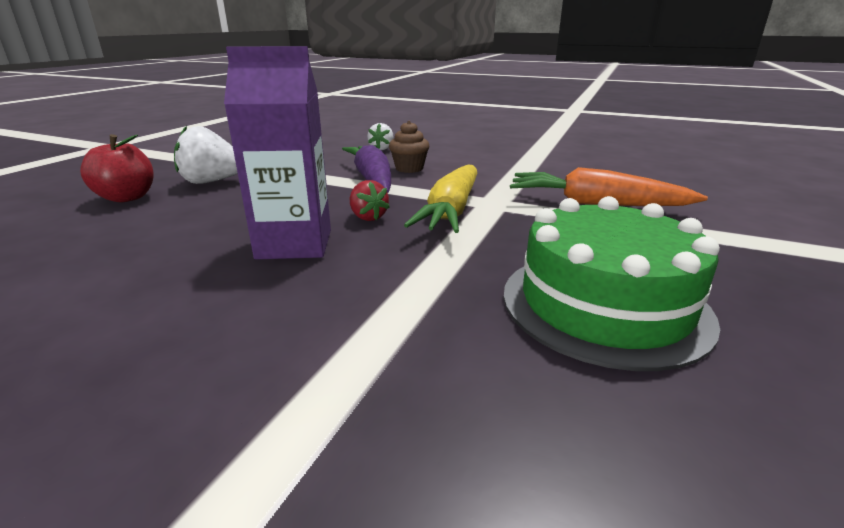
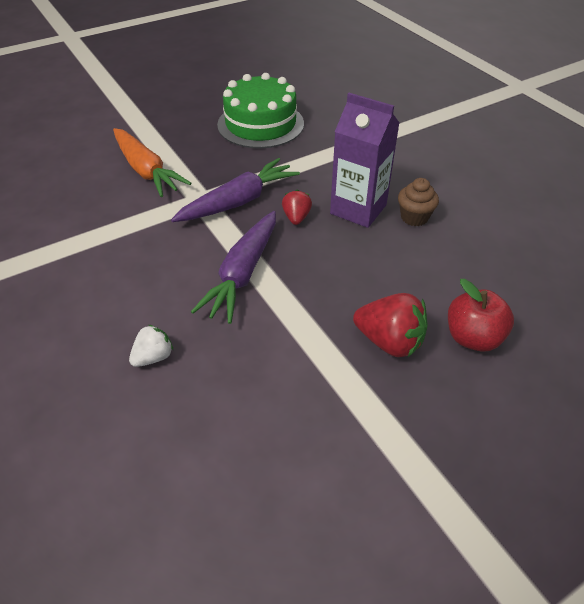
camera: 145 degrees left, 20 degrees up
white strawberry [174,126,238,184] -> red strawberry [353,293,428,357]
brown cupcake [389,121,429,173] -> brown cupcake moved to [398,178,439,226]
yellow carrot [404,165,477,233] -> purple carrot [171,158,300,222]

